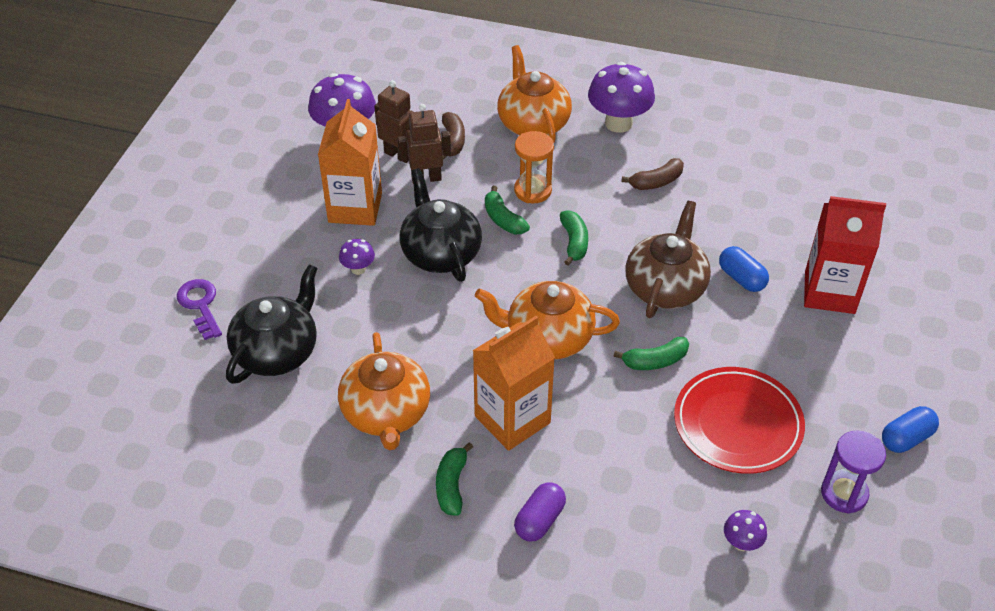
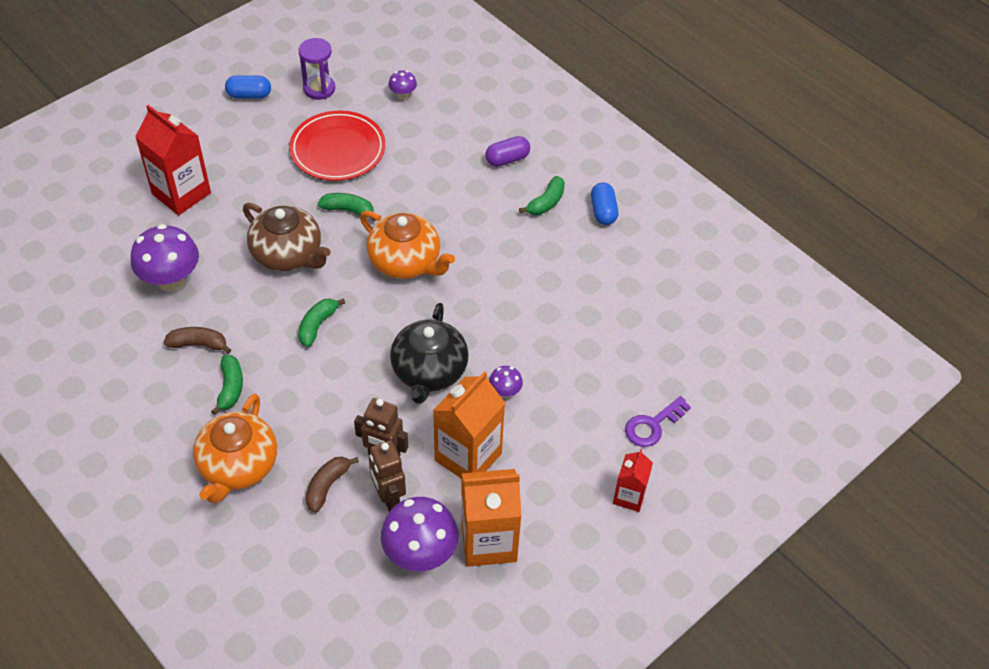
camera: 150 degrees left, 5 degrees up
purple key [177,279,222,340] -> purple key turned 45 degrees clockwise [625,396,691,447]
black teapot [226,264,318,384] -> none
orange teapot [338,332,430,450] -> none
orange carton [472,316,555,451] -> orange carton moved to [461,469,522,567]
green banana [485,186,530,234] -> green banana moved to [211,355,243,415]
orange hourglass [514,131,554,203] -> none
purple mushroom [588,62,655,133] -> purple mushroom moved to [131,224,199,292]
brown teapot [625,201,711,318] -> brown teapot turned 105 degrees counterclockwise [243,203,331,272]
blue capsule [719,246,769,292] -> blue capsule moved to [591,182,618,225]
none -> red carton [613,449,653,512]

